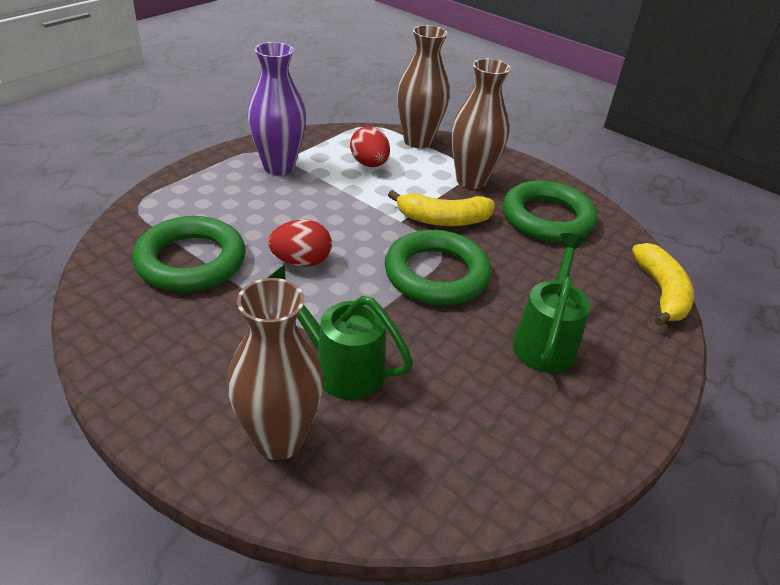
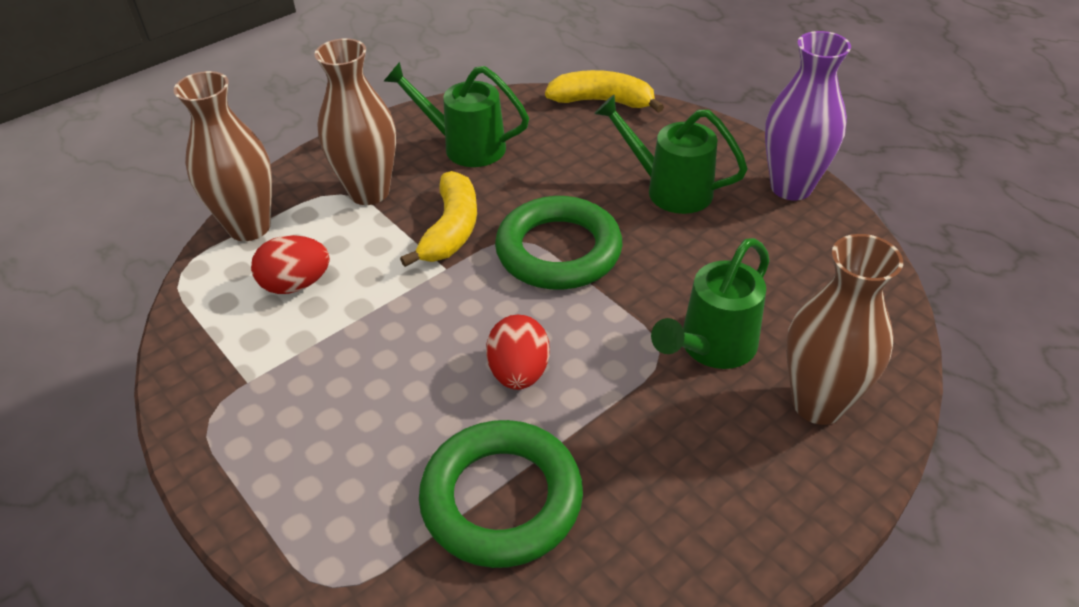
camera: 75 degrees left, 5 degrees up
purple vase [247,42,306,175] -> purple vase moved to [765,31,851,200]
green ring [503,180,597,243] -> green watering can [383,62,529,167]

